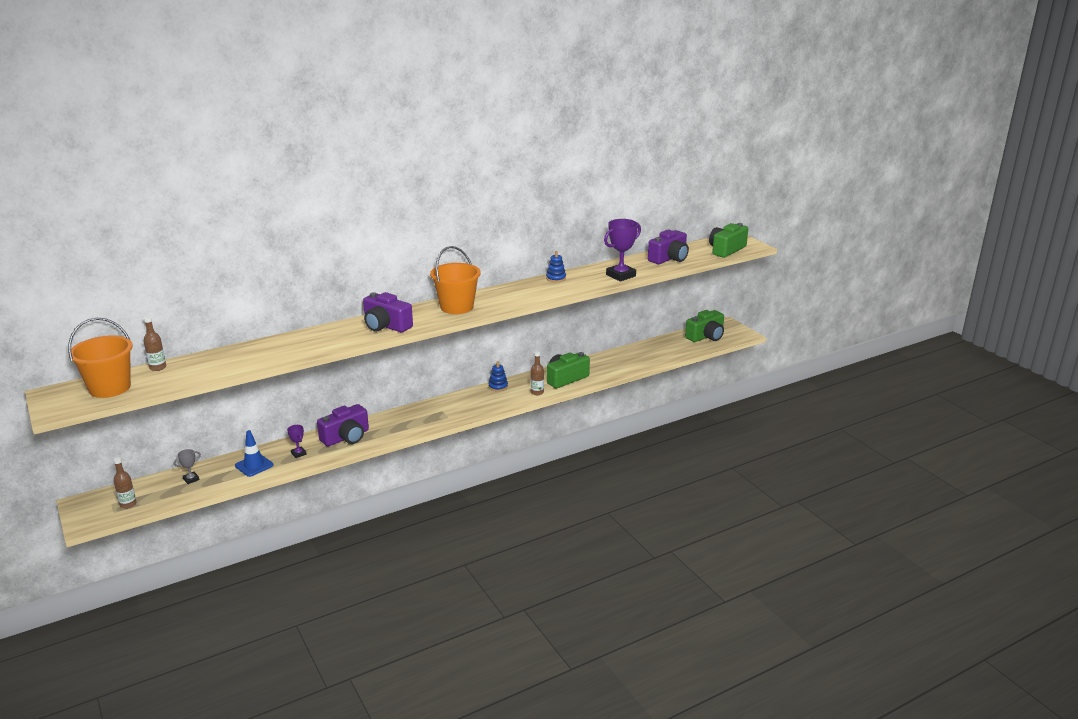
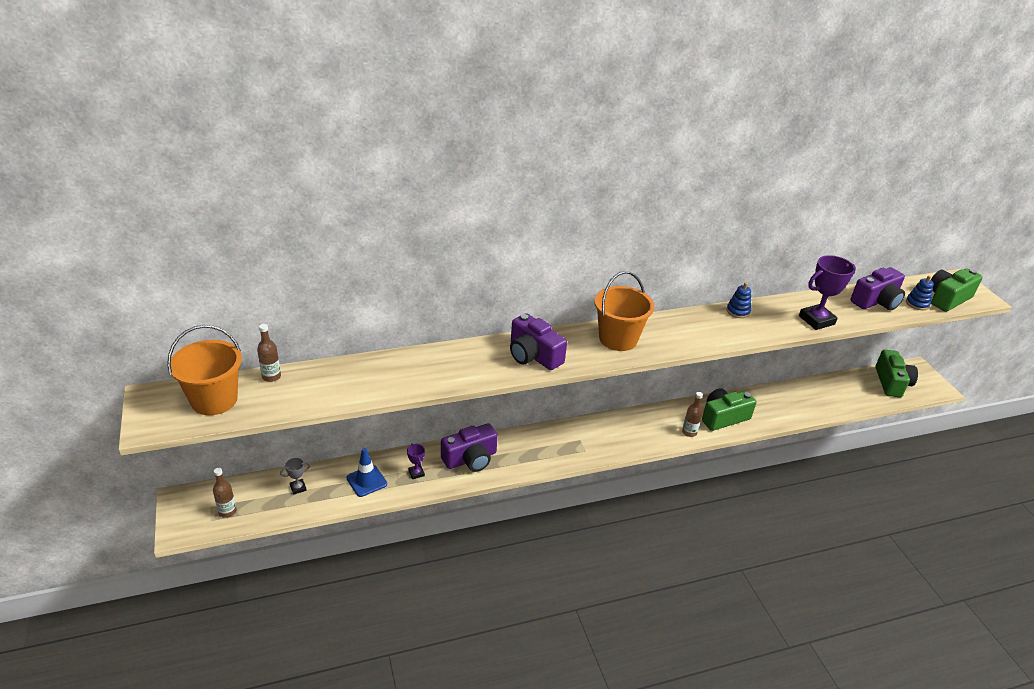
camera: 10 degrees right, 10 degrees up
blue stacking toy [488,361,508,392] -> blue stacking toy moved to [906,276,934,310]
green camera [685,310,724,342] -> green camera turned 60 degrees counterclockwise [875,350,918,397]

